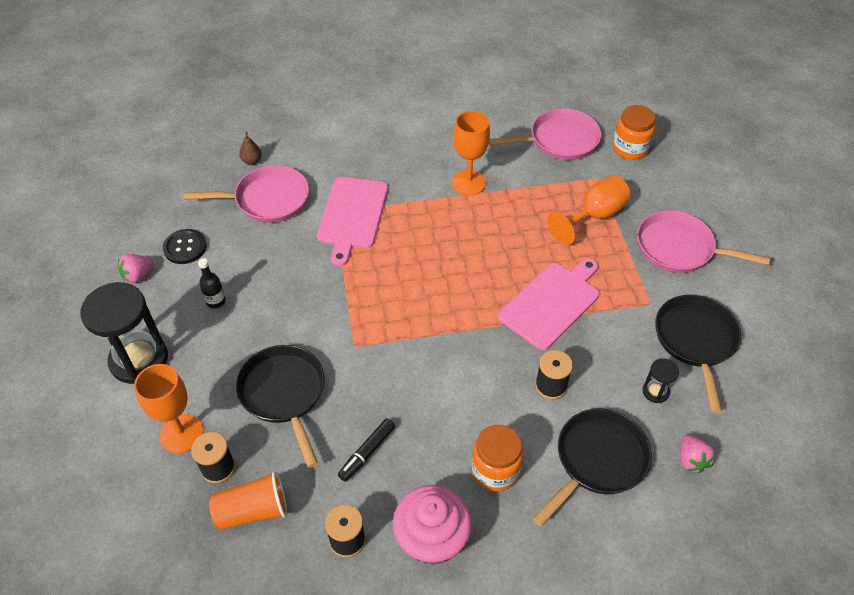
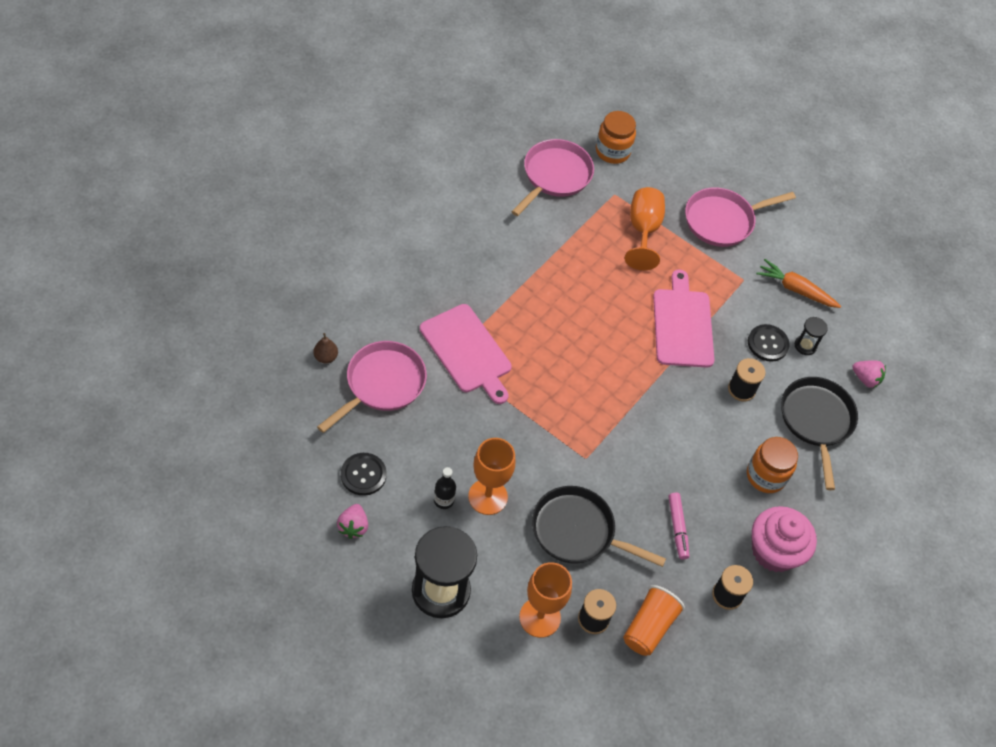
camera: 50 degrees left, 5 degrees up
black marker [338,418,395,482] -> pink marker [668,493,689,560]
orange goblet [452,111,490,196] -> orange goblet moved to [468,438,515,515]
black pan [655,295,741,413] -> orange carrot [756,259,841,308]
none -> black button [748,324,790,362]

